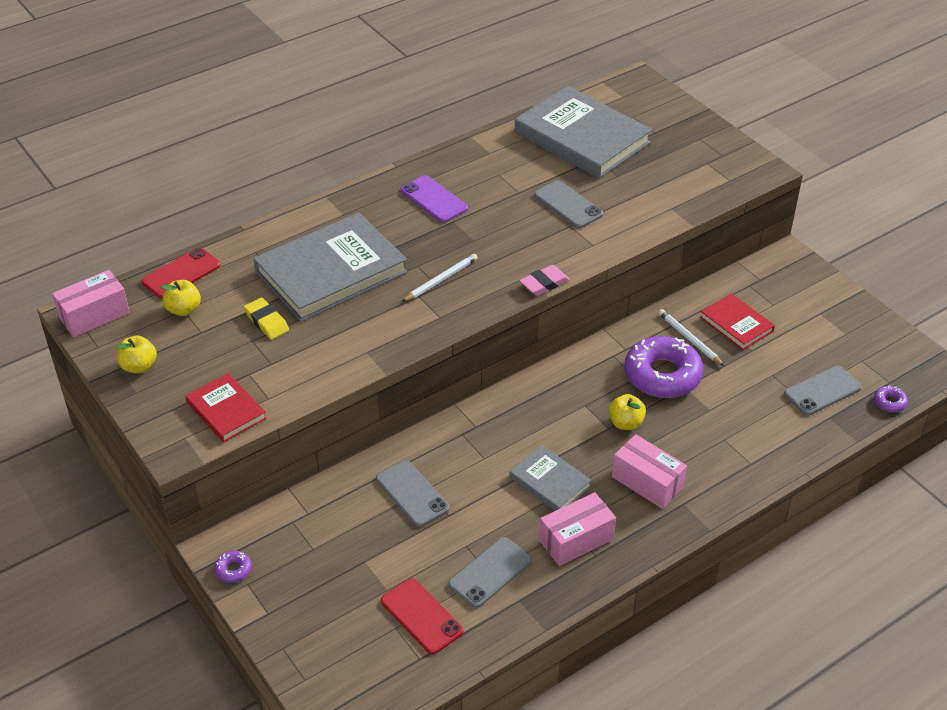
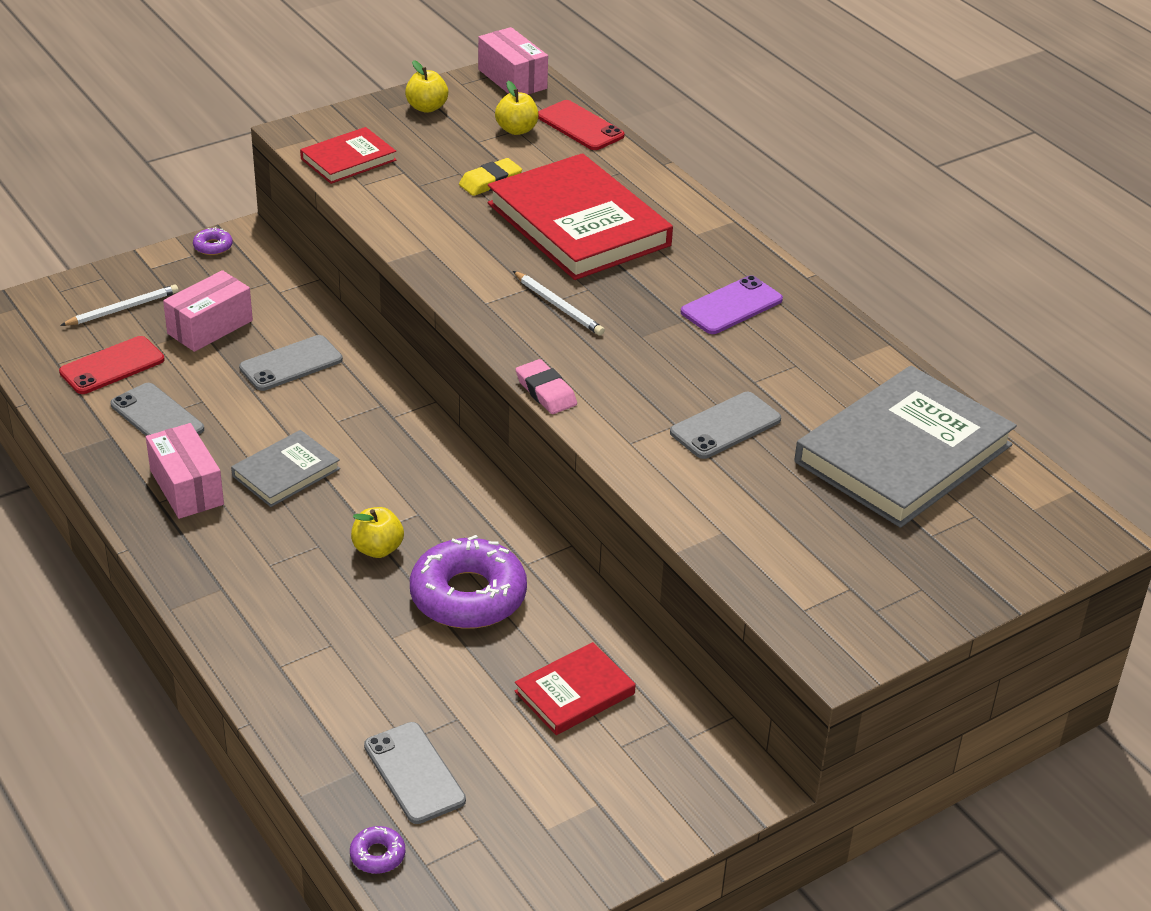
camera: 90 degrees right, 5 degrees down
grey book [253,213,407,322] -> red book [488,153,673,280]
pink box [612,434,687,509] -> pink box moved to [163,270,253,352]
white pencil [658,309,724,366] -> white pencil moved to [60,284,179,326]

